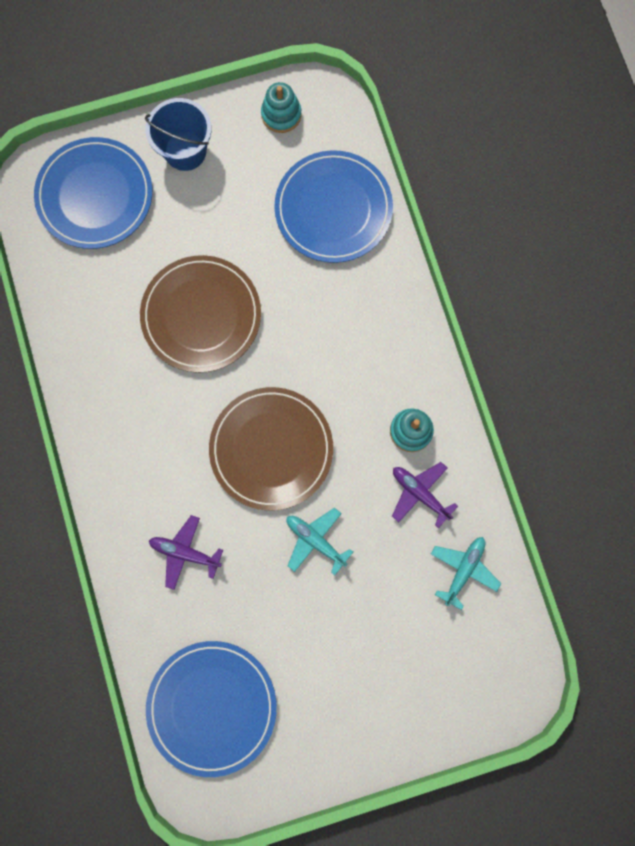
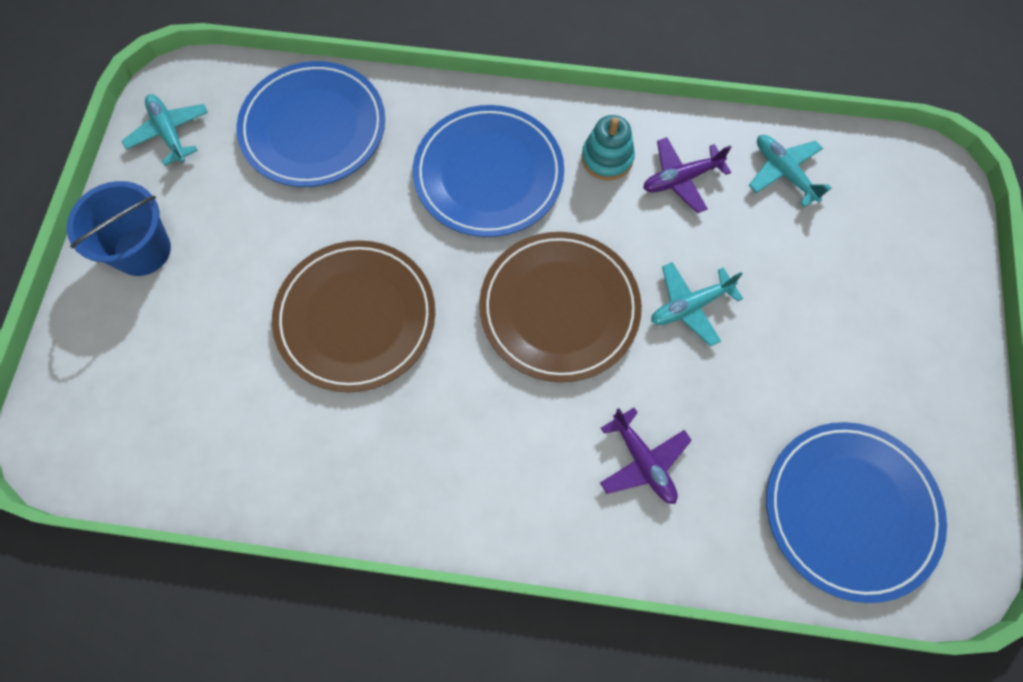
camera: 65 degrees left, 10 degrees down
blue plate [34,137,152,249] -> blue plate moved to [413,105,564,237]
purple plane [149,515,223,590] -> purple plane turned 75 degrees counterclockwise [600,408,692,504]
turquoise stacking toy [261,82,302,133] -> turquoise plane [122,94,208,166]

